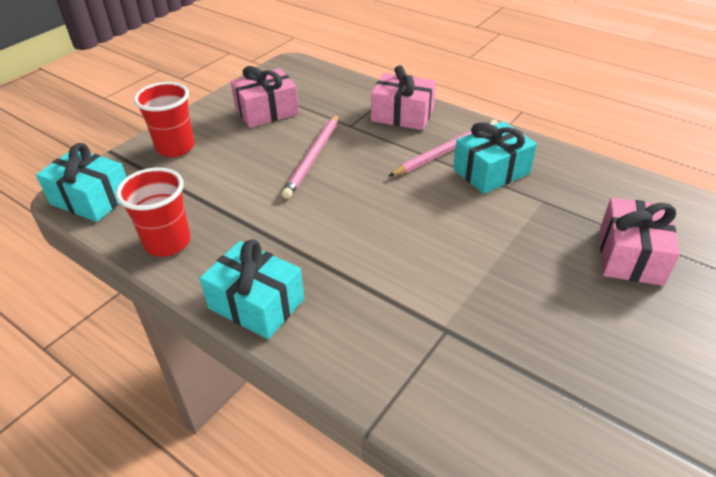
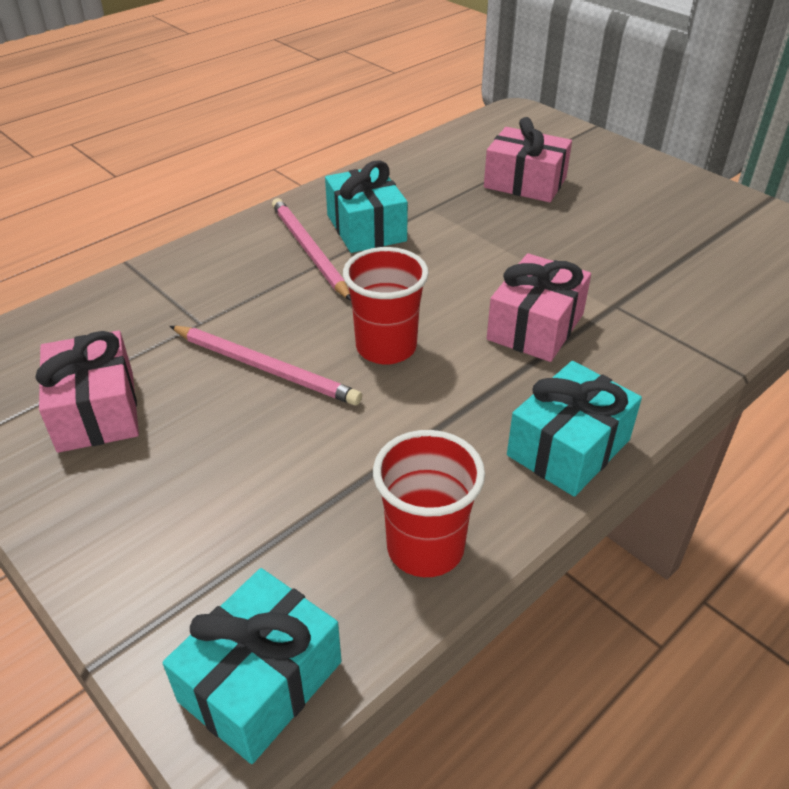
camera: 80 degrees left, 0 degrees up
red cup [134,82,194,157] -> red cup moved to [343,247,429,365]
pink gift [371,65,436,130] -> pink gift moved to [487,253,591,362]

